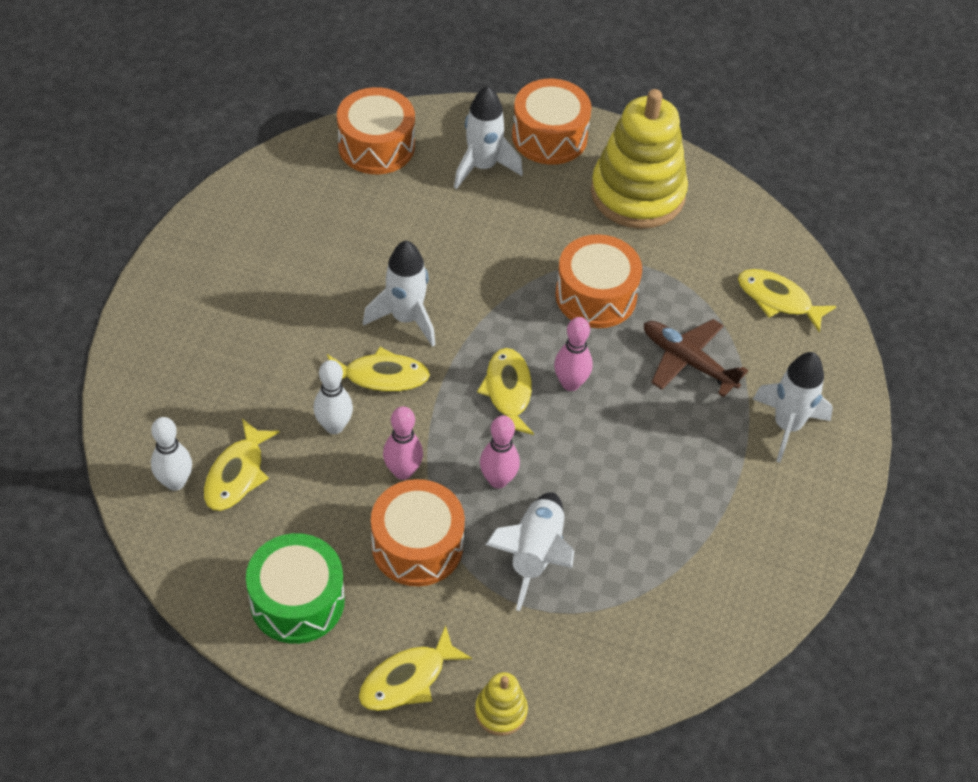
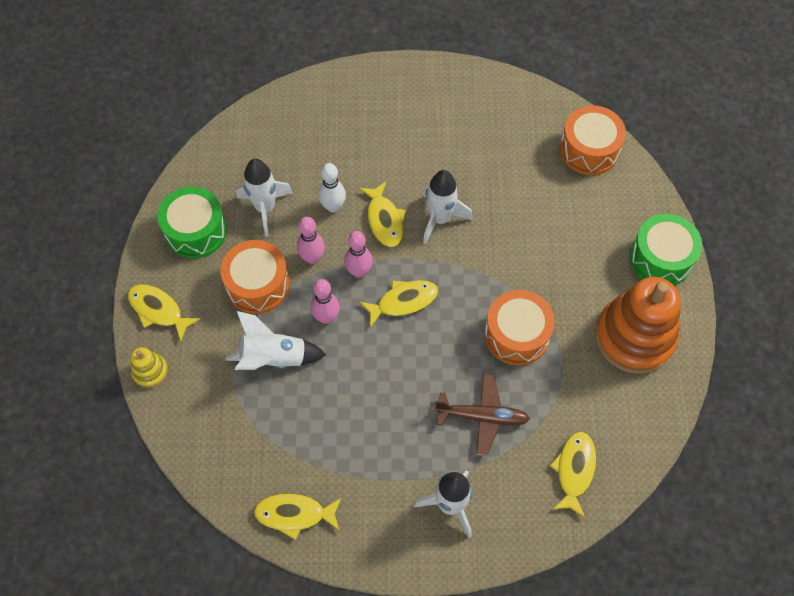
camera: 75 degrees right, 10 degrees up
white bowling pin [151,417,192,491] -> none
yellow fish [204,419,280,511] -> yellow fish moved to [254,493,342,540]
white rocket [454,86,523,189] -> white rocket moved to [236,159,293,236]
orange drum [512,79,592,165] -> green drum [629,214,702,285]
pink bowling pin [554,317,593,391] -> pink bowling pin moved to [344,231,373,278]
yellow stacking toy [591,89,688,229] -> orange stacking toy [595,277,681,374]
brown plane [644,319,748,397] -> brown plane turned 75 degrees clockwise [435,374,530,456]

